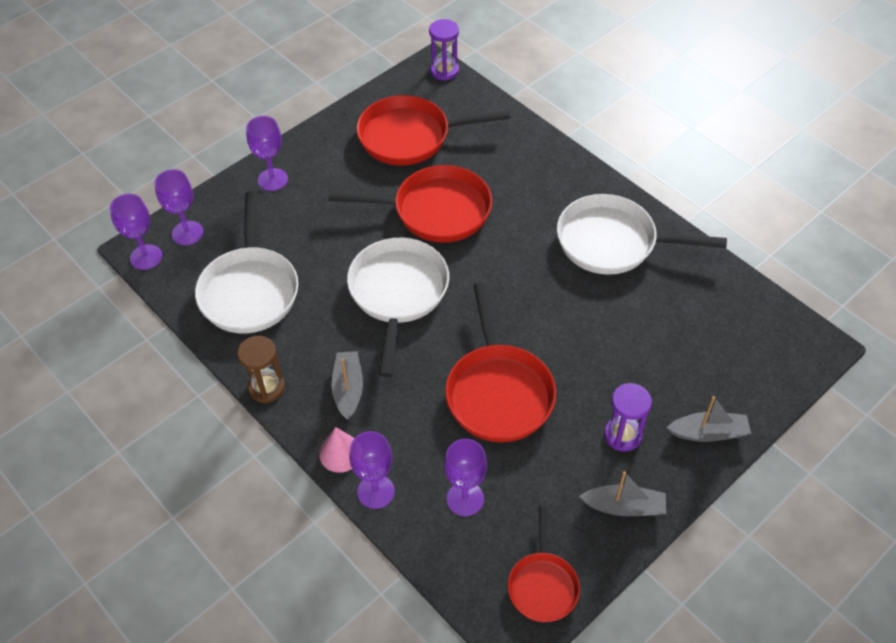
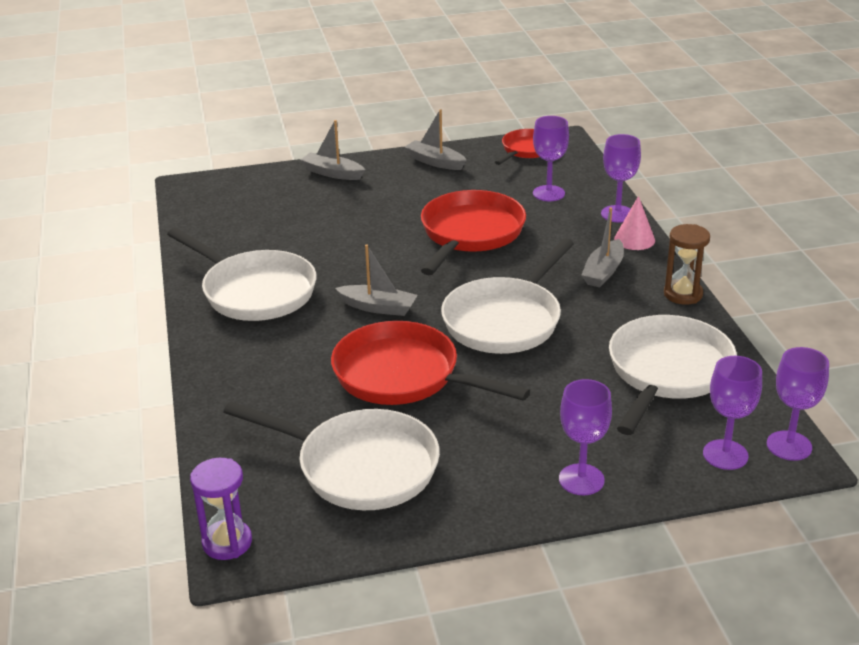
camera: 150 degrees left, 20 degrees down
red pan [357,95,510,165] -> white pan [223,401,440,510]
purple hourglass [604,383,652,451] -> none
none -> grey boat [335,244,418,316]

